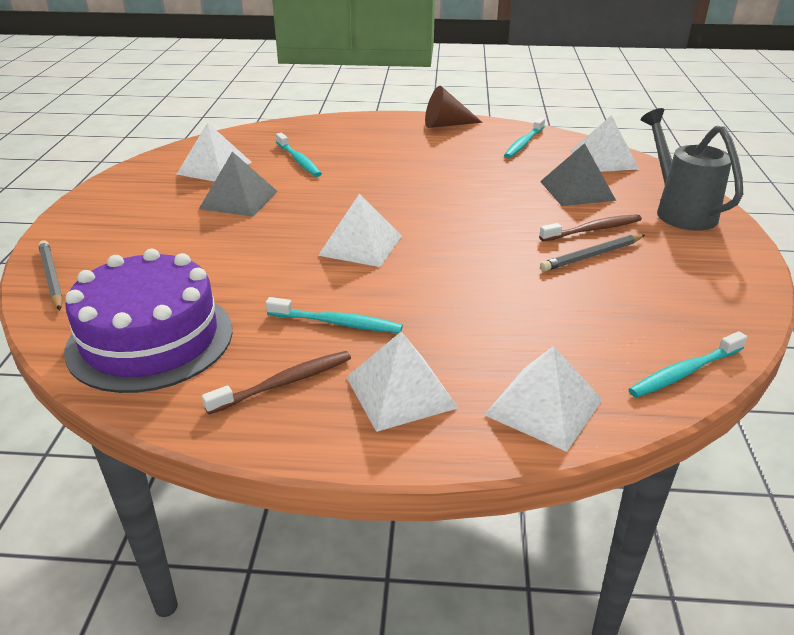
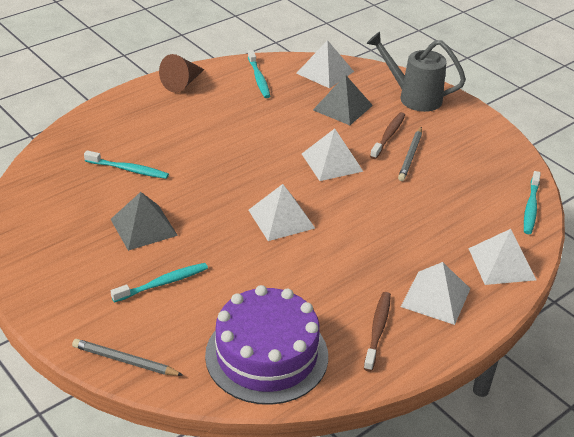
camera: 45 degrees left, 5 degrees up
white pyramid [176,123,251,182] -> white pyramid moved to [302,129,364,181]
turquoise toothbrush [266,297,403,333] -> turquoise toothbrush moved to [111,263,208,303]

